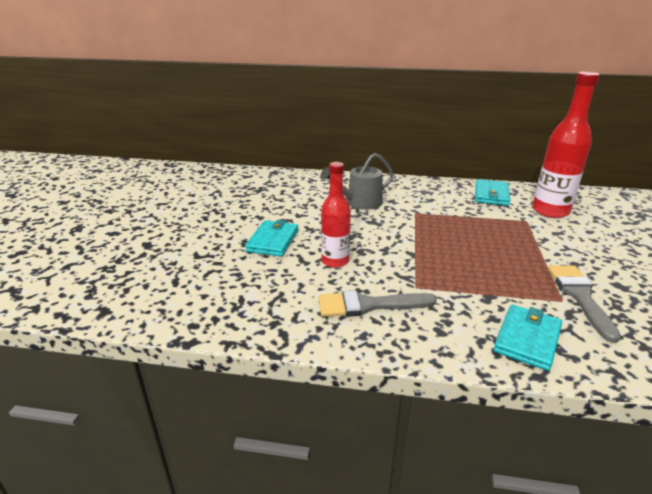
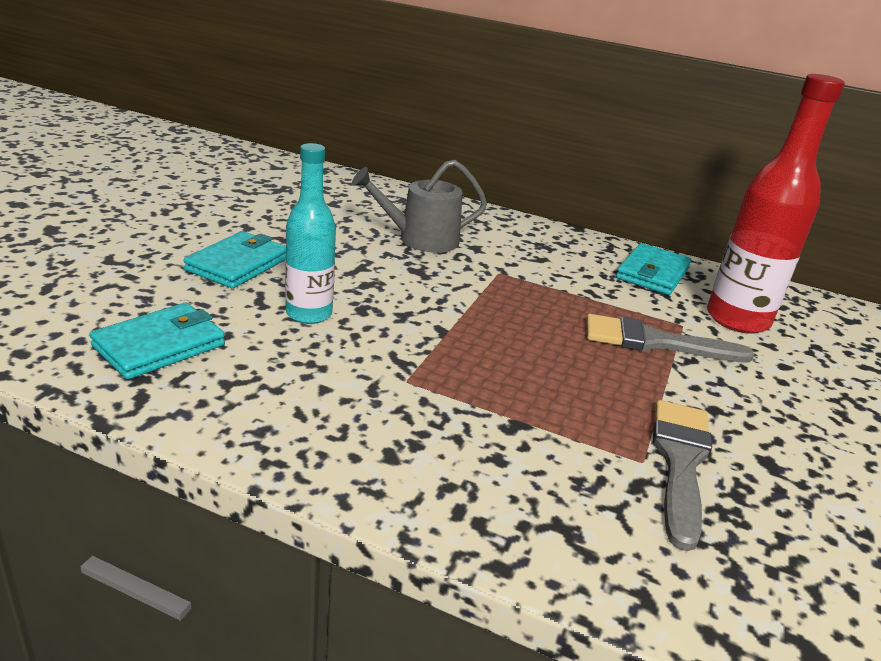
camera: 10 degrees right, 0 degrees up
grey brush [319,290,437,317] -> grey brush moved to [586,314,754,363]
red bottle [321,162,351,268] -> turquoise bottle [285,143,336,324]
turquoise wallet [494,305,562,371] -> turquoise wallet moved to [89,303,225,380]

